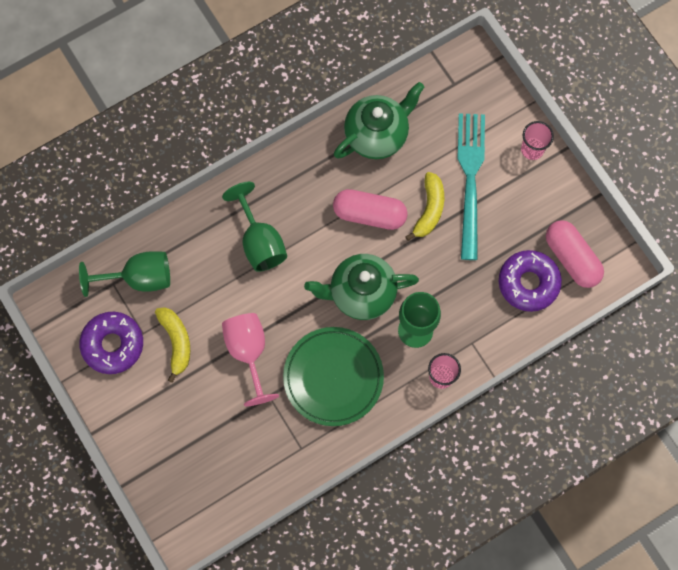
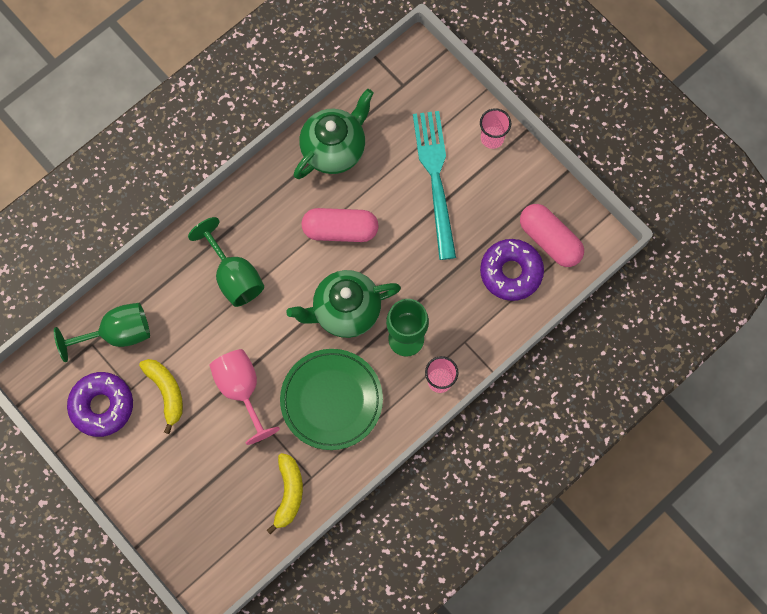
camera: 10 degrees left, 0 degrees up
yellow banana [405,172,444,241] -> yellow banana moved to [267,453,303,535]

